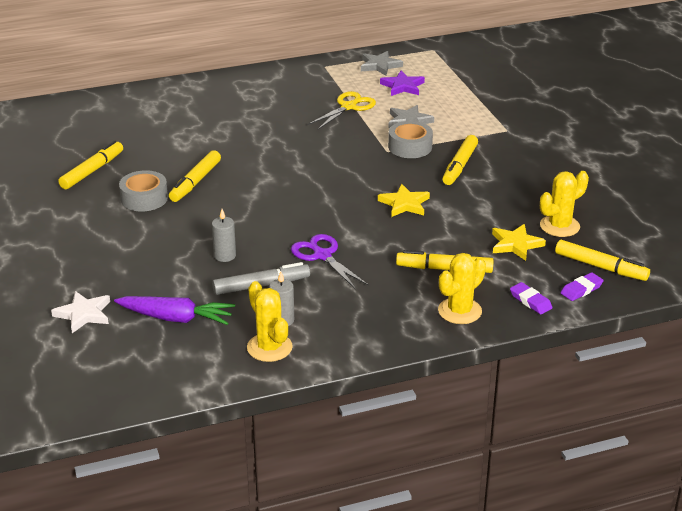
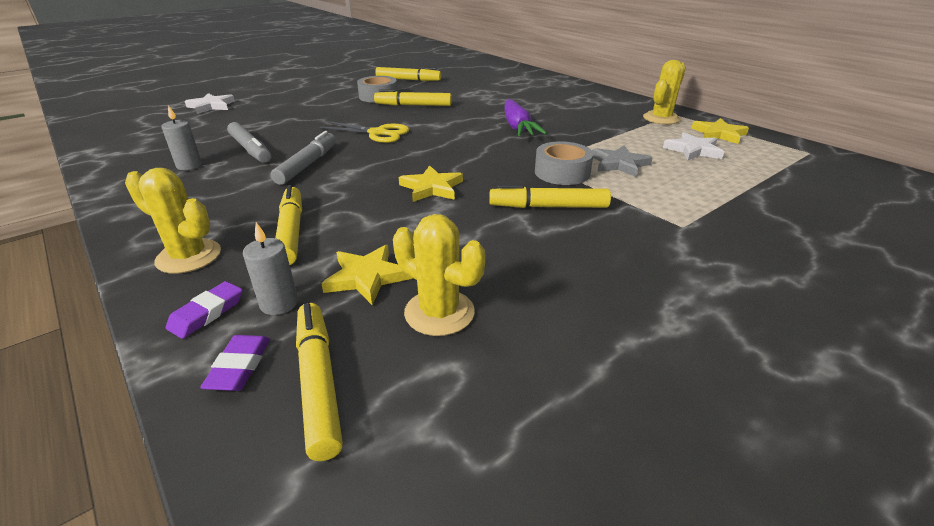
camera: 70 degrees right, 0 degrees up
purple carrot [114,296,235,325] -> purple carrot moved to [504,99,547,136]
grey candle [212,209,236,262] -> grey candle moved to [243,222,298,315]
yellow cactus [247,281,293,362] -> yellow cactus moved to [643,60,686,124]
purple scissors [291,234,369,289] -> grey marker [271,131,336,185]
yellow scissors [308,91,376,129] -> yellow scissors moved to [319,121,409,143]
grey star [361,51,403,76] -> yellow star [691,118,749,144]
purple star [380,71,425,96] -> white star [663,132,724,160]
yellow marker [555,240,650,281] -> yellow marker turned 150 degrees clockwise [296,303,343,461]
purple eraser [561,272,604,301] -> purple eraser turned 60 degrees clockwise [200,335,270,391]

